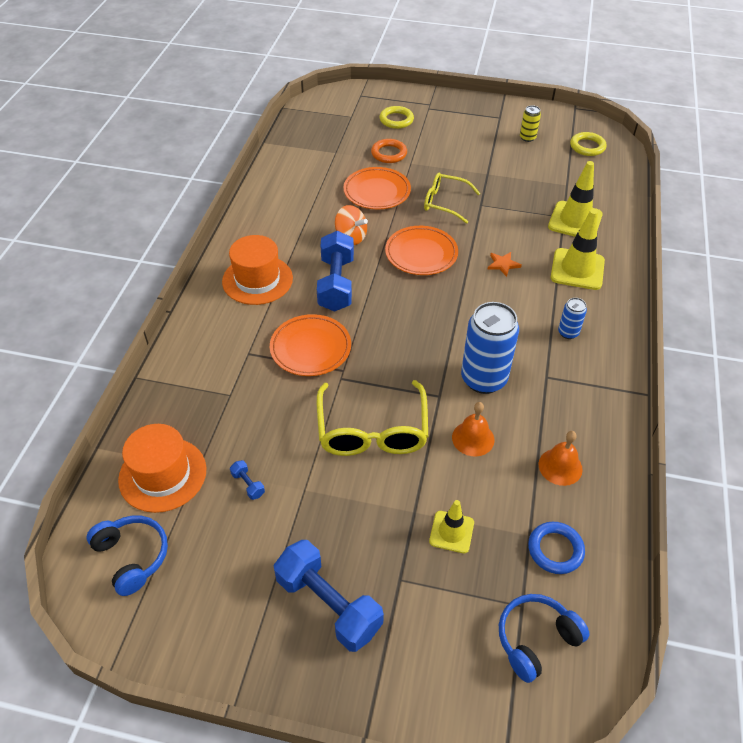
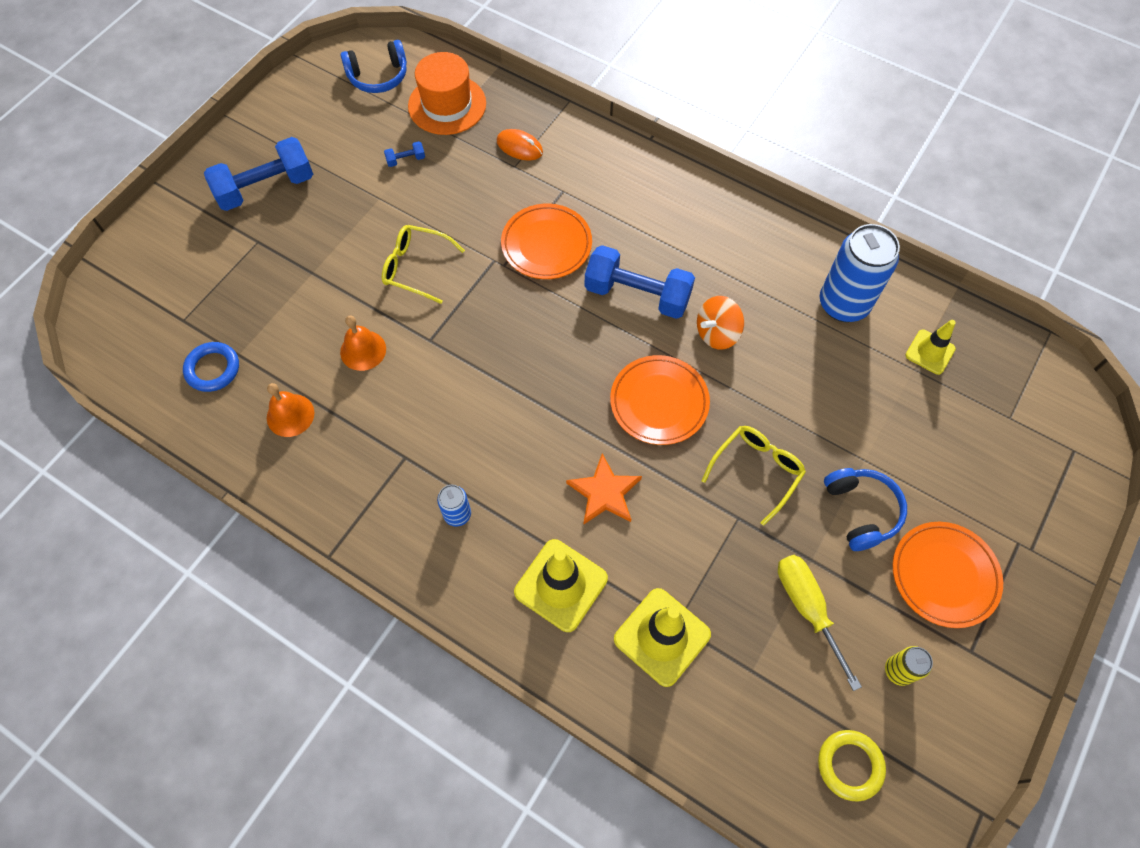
camera: 110 degrees right, 15 degrees up
orange hat [222,235,293,305] -> none
yellow glasses [317,380,428,456] -> yellow glasses [382,225,465,304], size x0.65
orange plate [343,167,411,209] -> orange plate moved to [893,522,1003,628]
orange ring [371,139,407,163] -> none
yellow ring [379,106,414,129] -> none
yellow traffic cone [429,500,474,553] -> yellow traffic cone moved to [905,320,956,375]
blue can [461,302,519,394] -> blue can moved to [820,224,900,322]
orange star [487,252,522,277] -> orange star [566,453,642,524], size x1.59
blue headphones [499,594,590,683] -> blue headphones moved to [824,468,907,551]
none -> orange mouse [497,129,543,161]
none -> yellow screwdriver [778,555,862,691]

